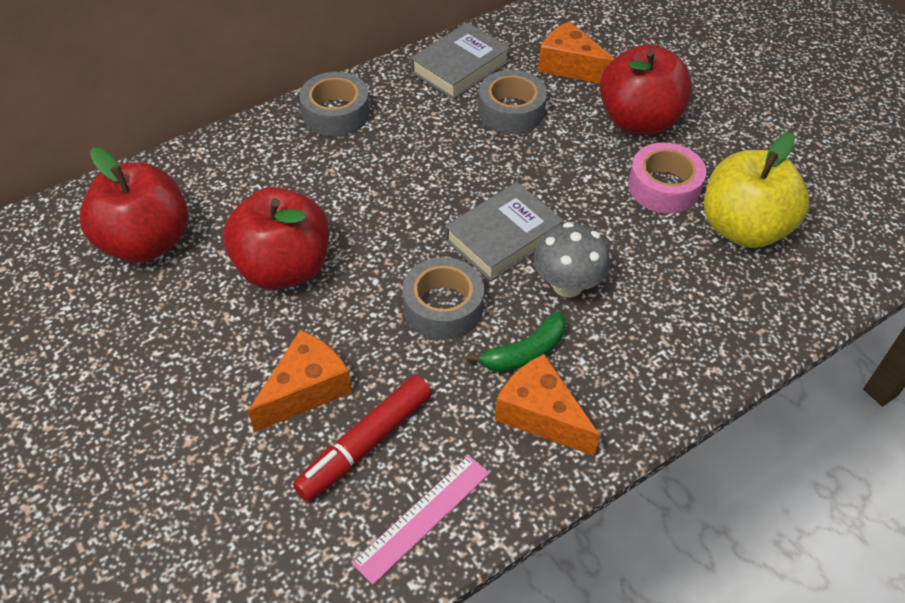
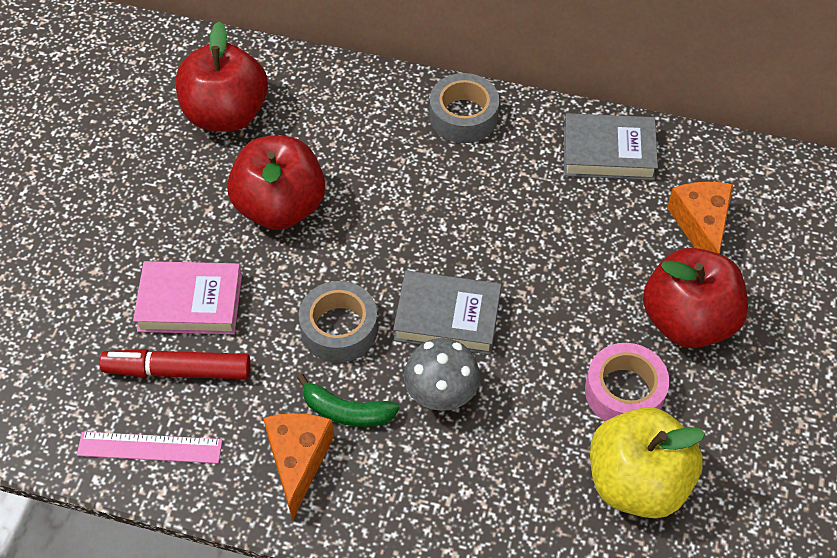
camera: 50 degrees right, 5 degrees up
orange cheese [248,330,352,432] -> pink book [133,261,242,334]
grey tape [478,70,547,134] -> none

